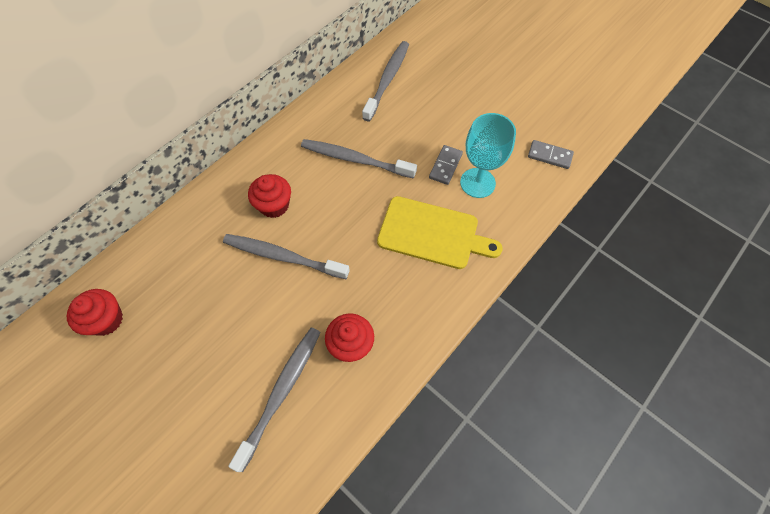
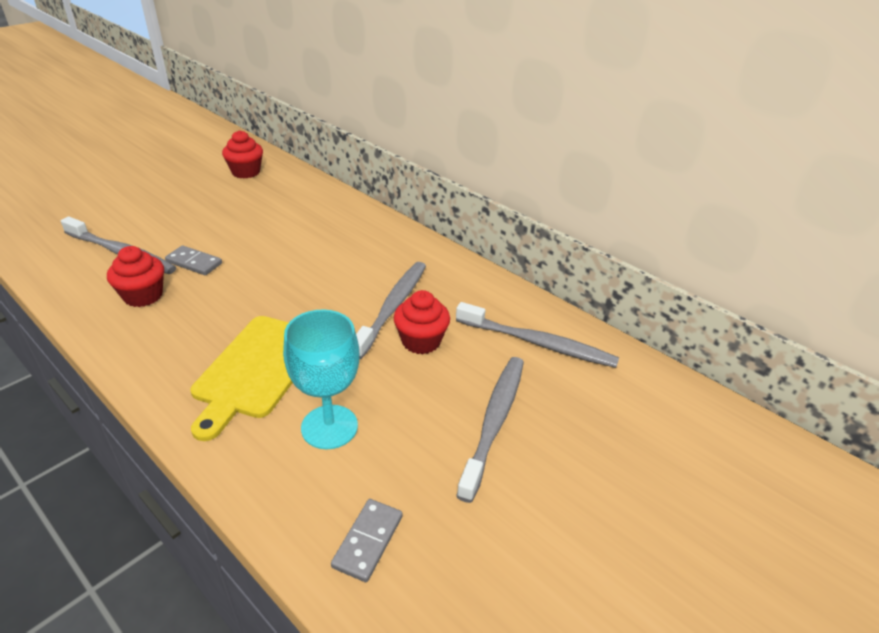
camera: 90 degrees right, 25 degrees down
grey toothbrush [223,234,350,279] -> grey toothbrush moved to [456,357,524,503]
red cupcake [248,174,291,218] -> red cupcake moved to [393,290,450,354]
grey domino [429,145,463,185] -> grey domino moved to [165,245,222,275]

